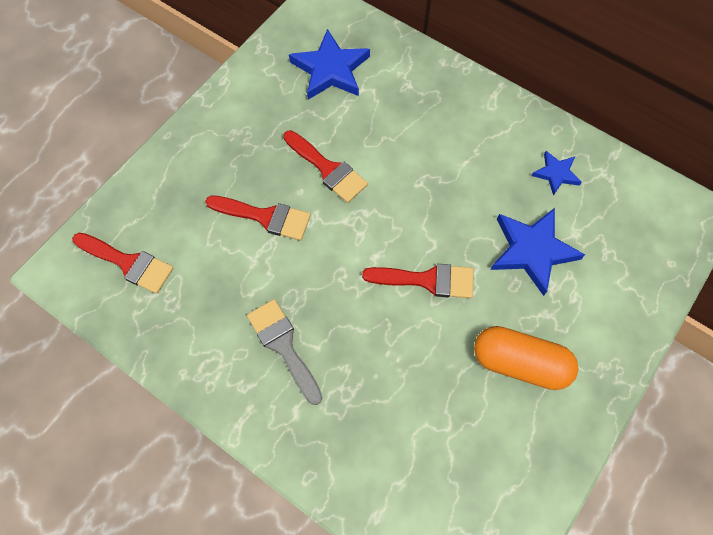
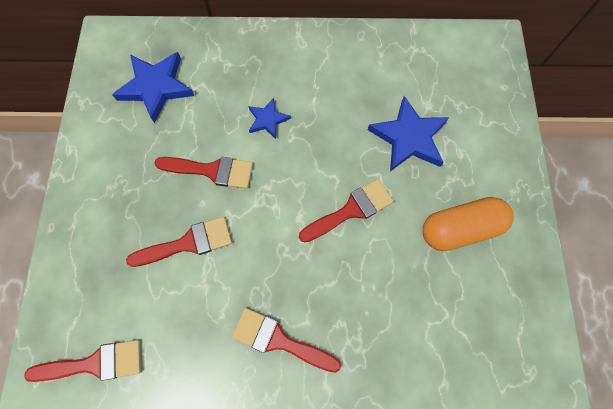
camera: 35 degrees left, 5 degrees up
grey brush [247,299,322,405] -> red brush [232,308,341,373]
blue star [531,151,582,196] -> blue star moved to [248,98,291,139]

